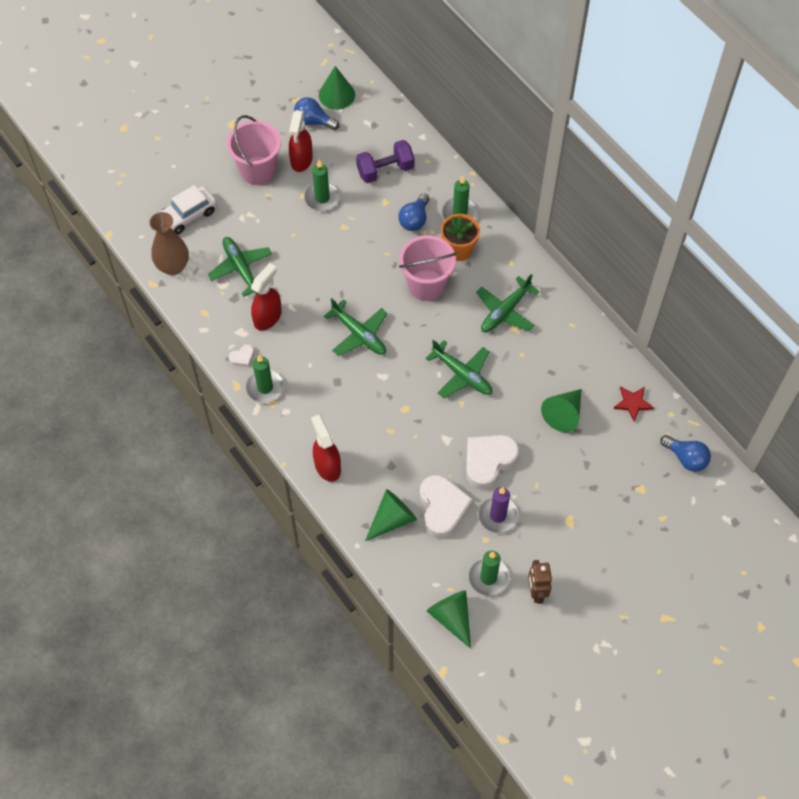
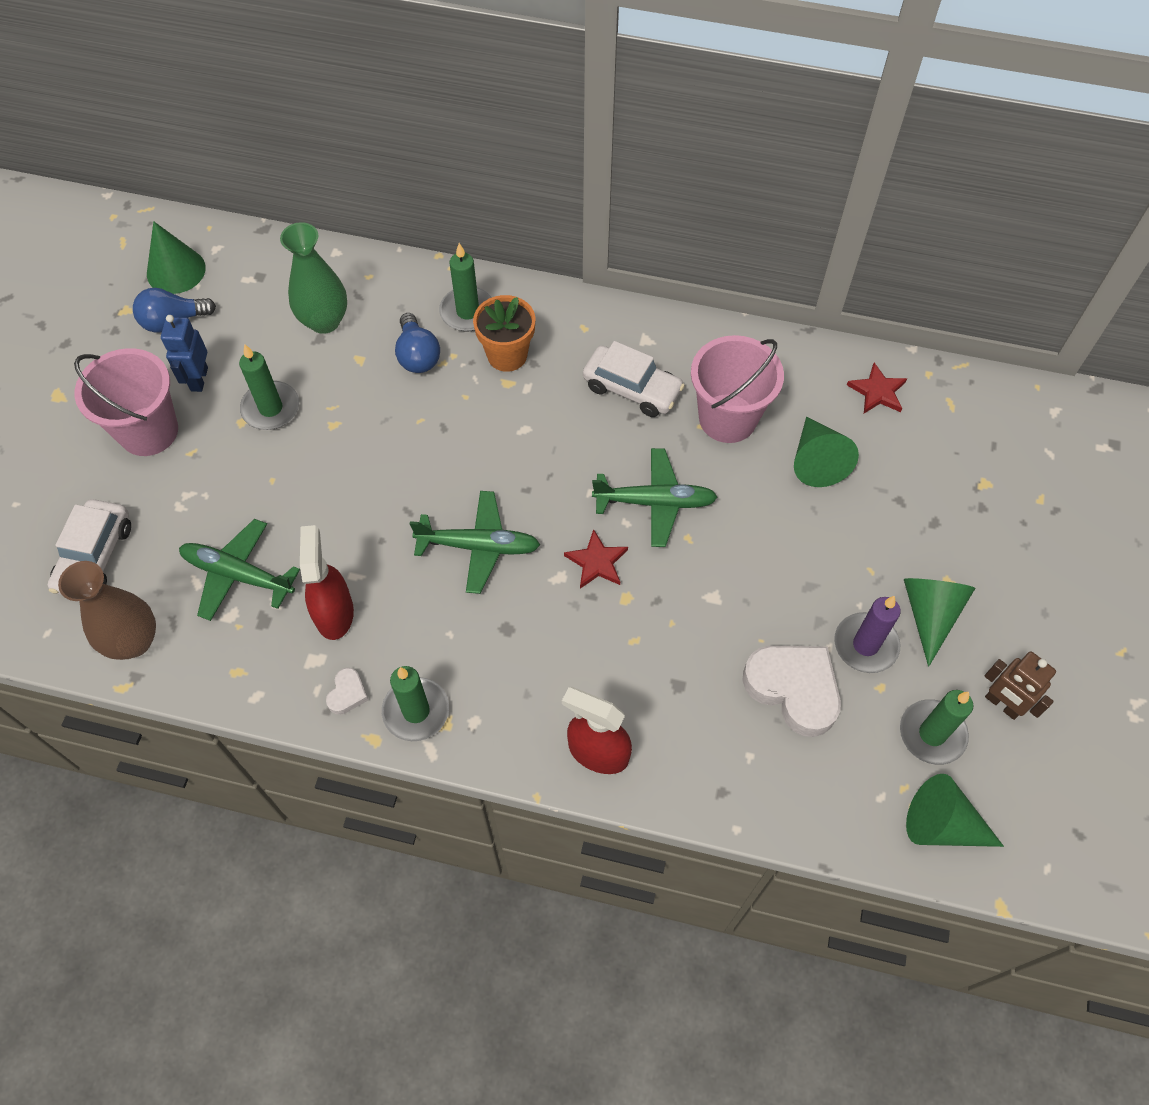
camera: 40 degrees left, 0 degrees up
red spray bottle [289,110,313,172] -> blue robot [161,315,208,392]
purple dumbbell [356,140,415,183] -> green vase [280,222,347,334]
green cone [365,489,417,541] -> green cone moved to [904,578,975,667]
pink bucket [399,235,456,301] -> pink bucket moved to [691,335,784,443]
white heart [466,435,519,490] -> none
green plane [476,274,540,332] -> white car [583,341,685,417]
blue light bulb [660,435,711,472] -> none
none -> red star [564,529,628,589]

